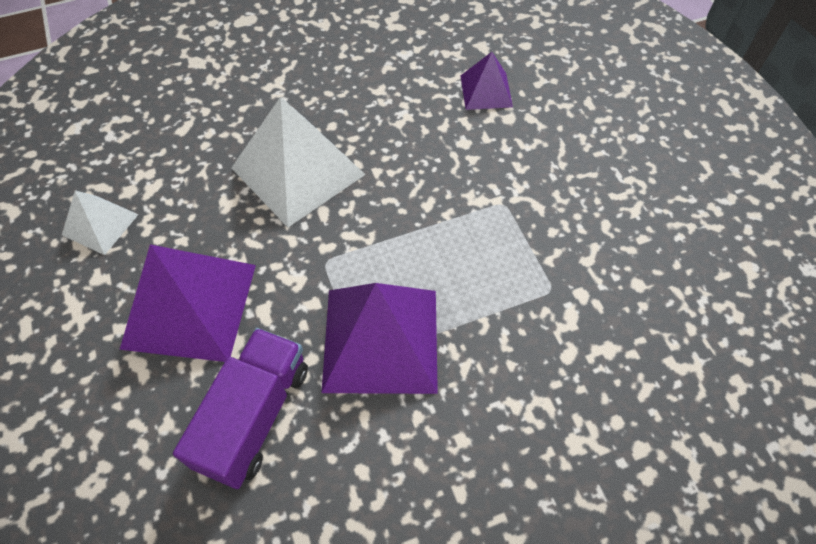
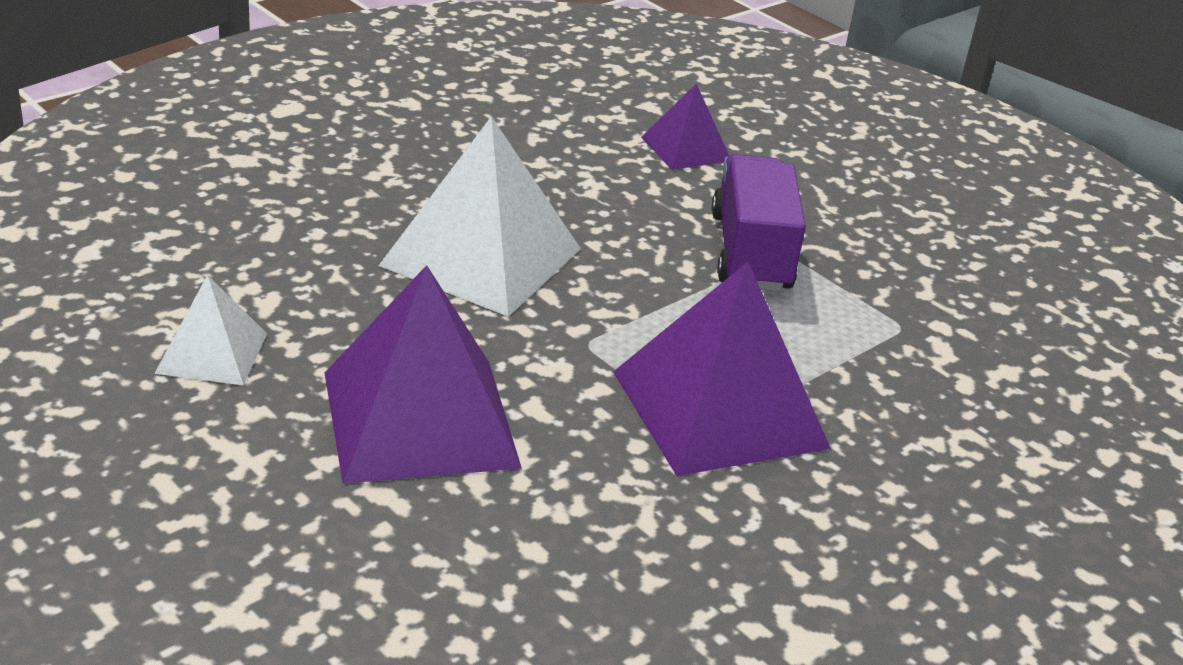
camera: 25 degrees left, 25 degrees down
purple truck [173,328,308,489] -> purple truck moved to [711,154,806,292]

